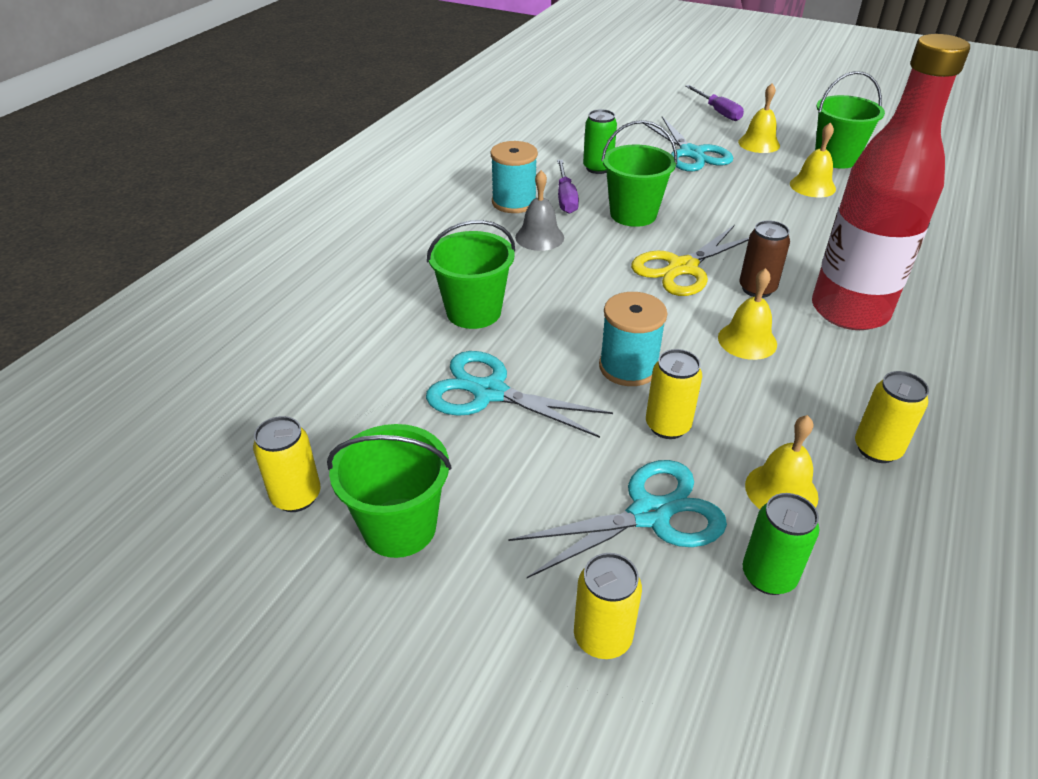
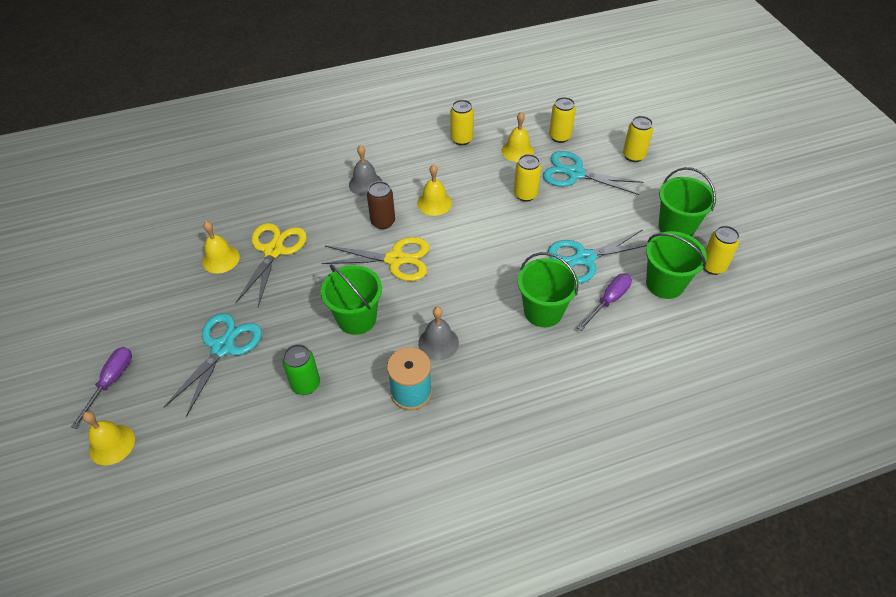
camera: 135 degrees left, 10 degrees up
turquoise scissors [426,351,613,438] -> turquoise scissors turned 90 degrees clockwise [548,230,647,284]
purple screwdriver [557,160,579,214] -> purple screwdriver moved to [578,274,632,331]
turquoise spool [599,292,667,386] -> none
yellow bell [738,83,780,153] -> yellow bell moved to [82,411,135,465]
green can [743,493,819,595] -> yellow can [549,97,576,143]
red bottle [812,34,970,330] -> grey bell [349,145,382,196]
green bucket [815,71,885,169] -> green bucket moved to [646,231,707,299]
none -> yellow scissors [235,223,307,307]

